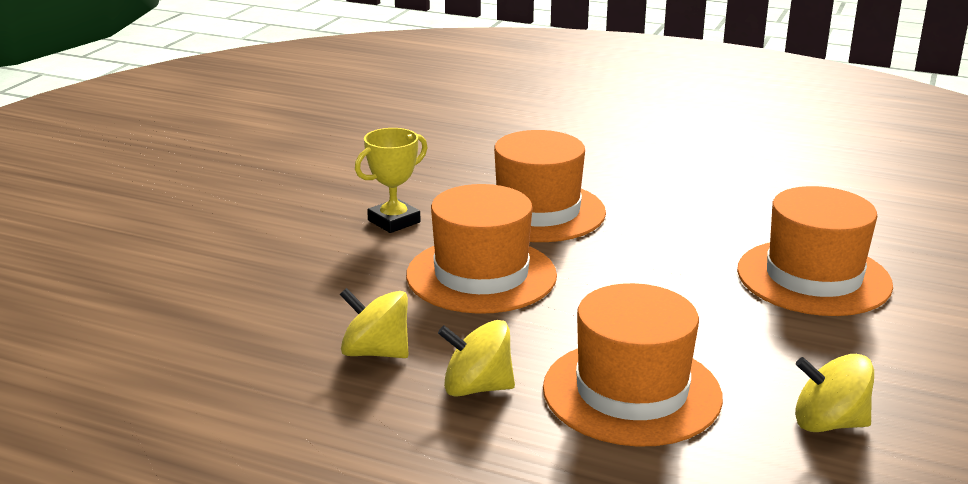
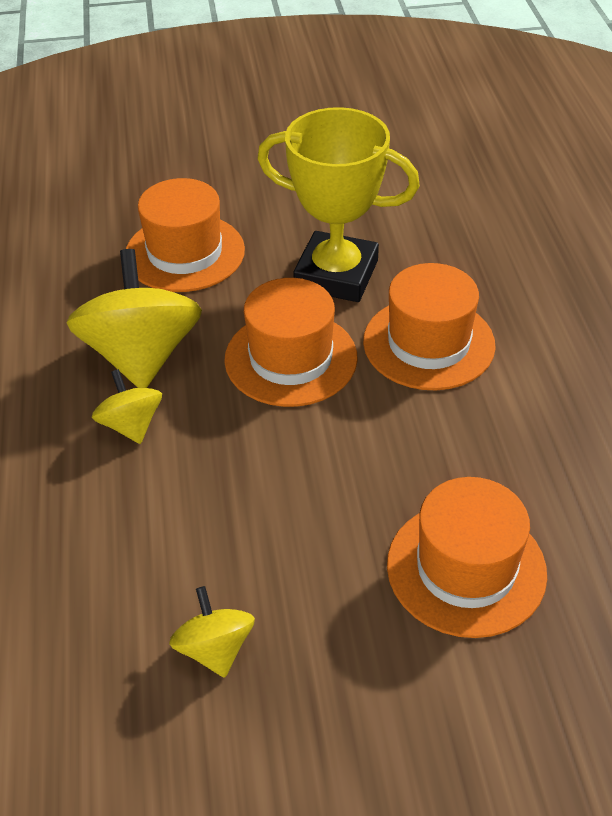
camera: 60 degrees right, 20 degrees up
yellow spinning top [340,288,409,358] -> yellow spinning top [67,249,202,388], size x1.91
yellow trophy [355,128,427,233] -> yellow trophy [257,107,420,302], size x1.99
orange hat [543,283,723,447] -> orange hat moved to [126,178,245,292]

